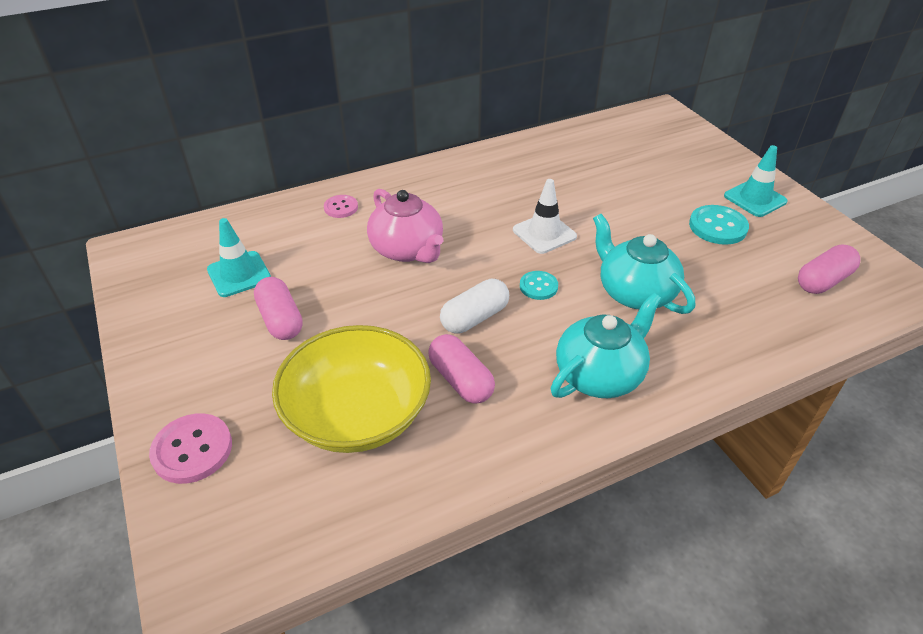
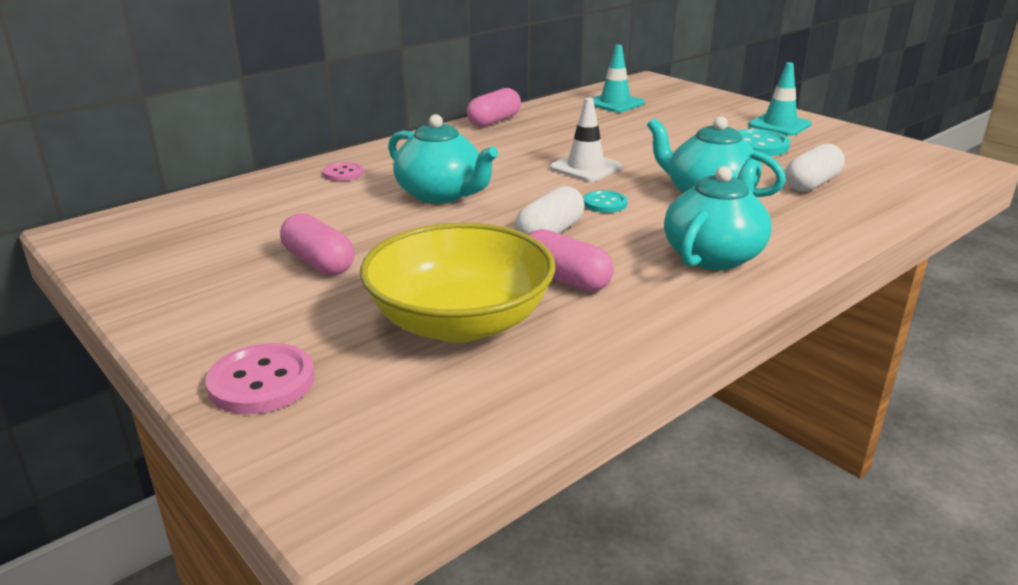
camera: 15 degrees left, 15 degrees down
turquoise traffic cone [207,218,271,297] -> turquoise traffic cone moved to [593,45,645,113]
pink teapot [367,189,443,263] -> turquoise teapot [388,114,498,204]
pink capsule [798,244,860,294] -> pink capsule moved to [467,88,521,127]
none -> white capsule [785,143,845,192]

